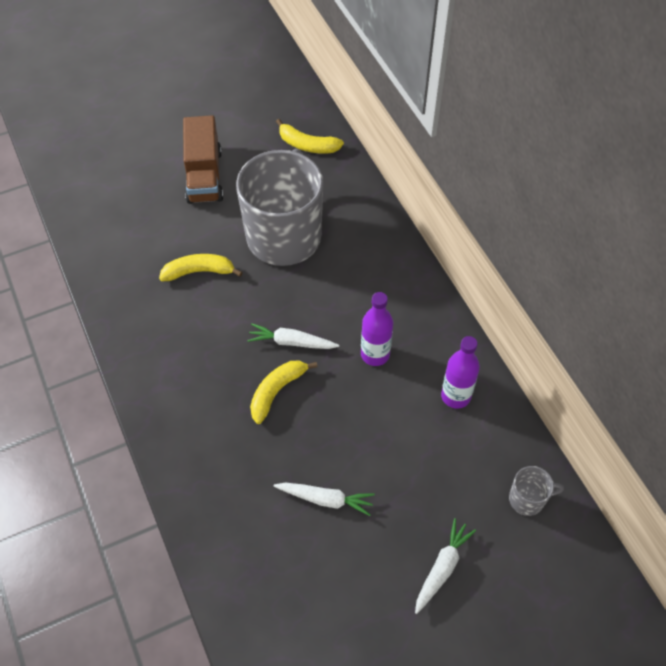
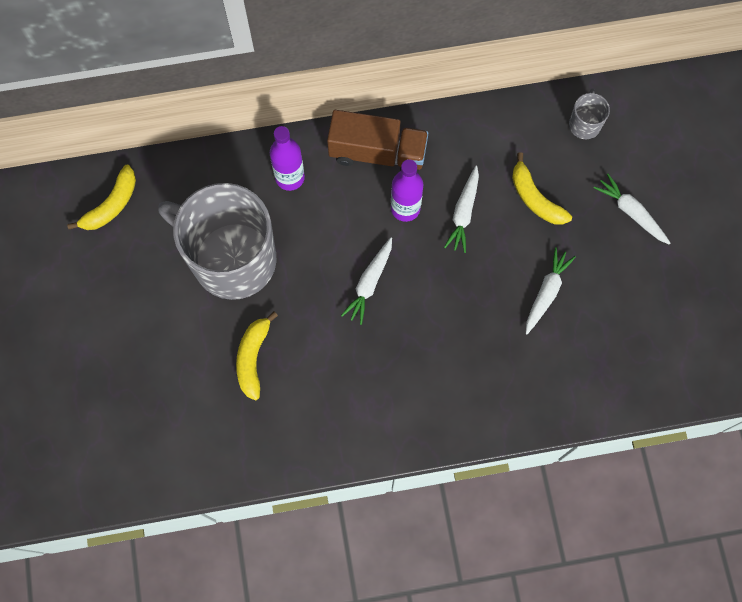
camera: 75 degrees left, 15 degrees up
brown truck [183,115,223,204] -> brown truck moved to [327,110,428,173]
yellow banana [250,361,318,424] -> yellow banana moved to [512,152,572,225]
purple bottle [441,336,480,409] -> purple bottle moved to [270,126,305,191]
none -> white carrot [444,166,479,253]

